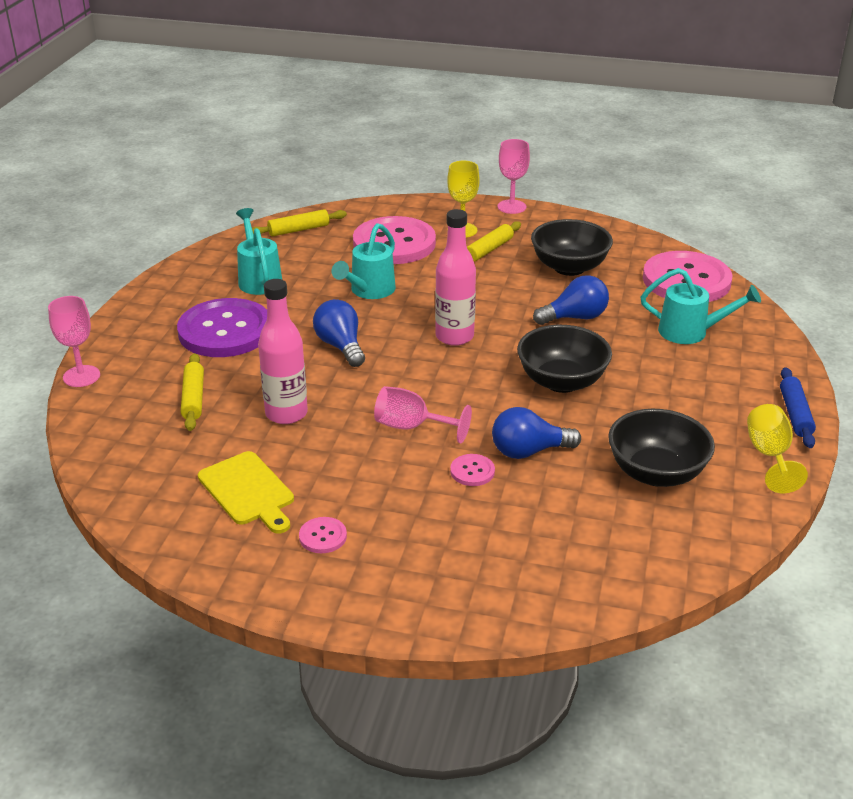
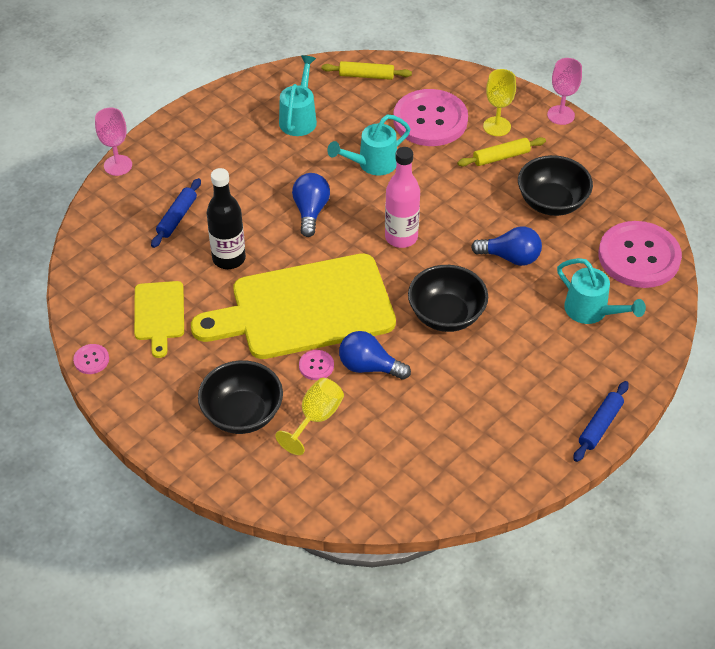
camera: 30 degrees right, 15 degrees up
purple button [177,298,267,357] -> none
yellow rolling pin [181,353,204,431] -> blue rolling pin [151,178,201,248]
pink bottle [258,279,308,424] -> black bottle [206,168,246,269]
pink button [299,517,347,553] -> pink button moved to [73,344,109,374]
pink goblet [374,386,472,443] -> yellow cutting board [191,253,396,359]
black bowl [608,409,715,487] -> black bowl moved to [198,360,283,434]
yellow goblet [747,404,808,493] -> yellow goblet moved to [275,378,344,455]

